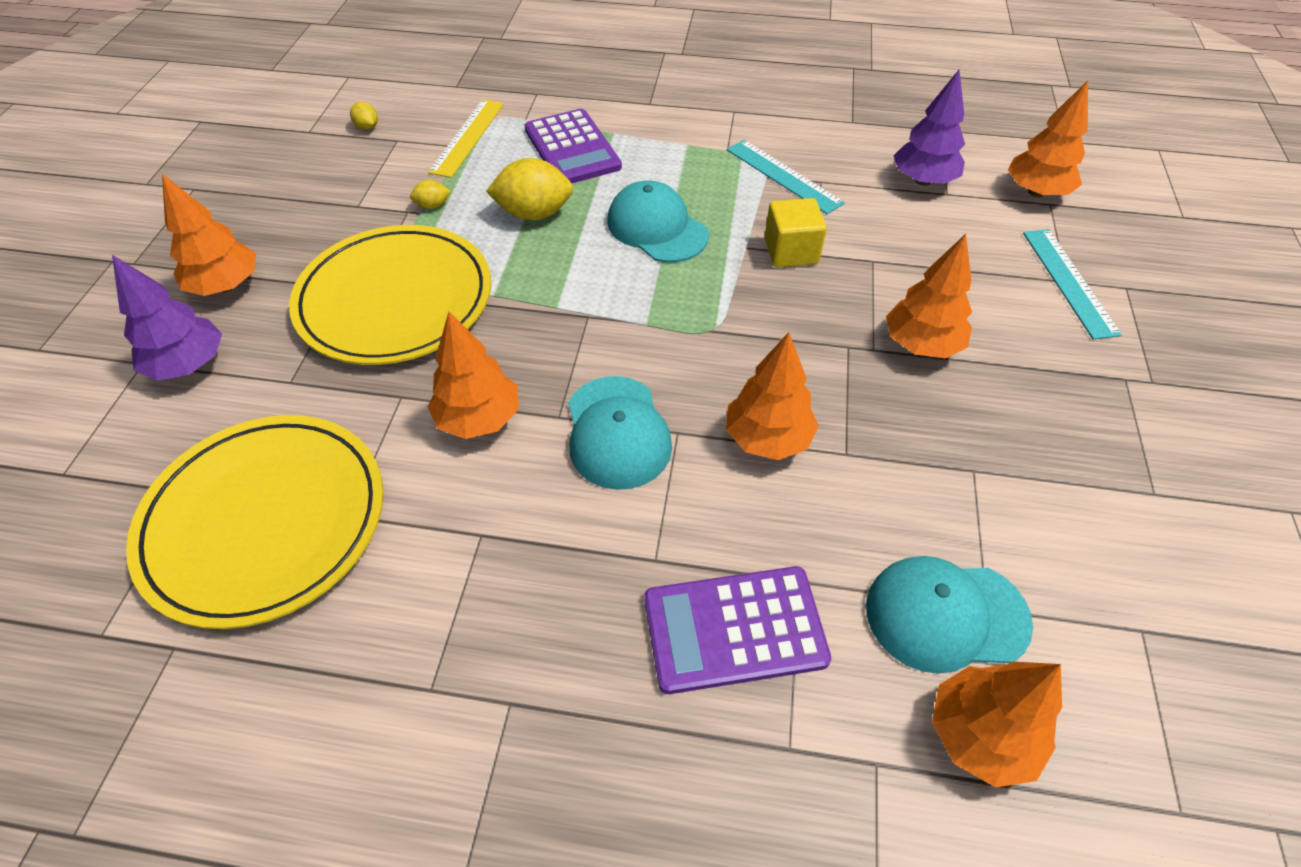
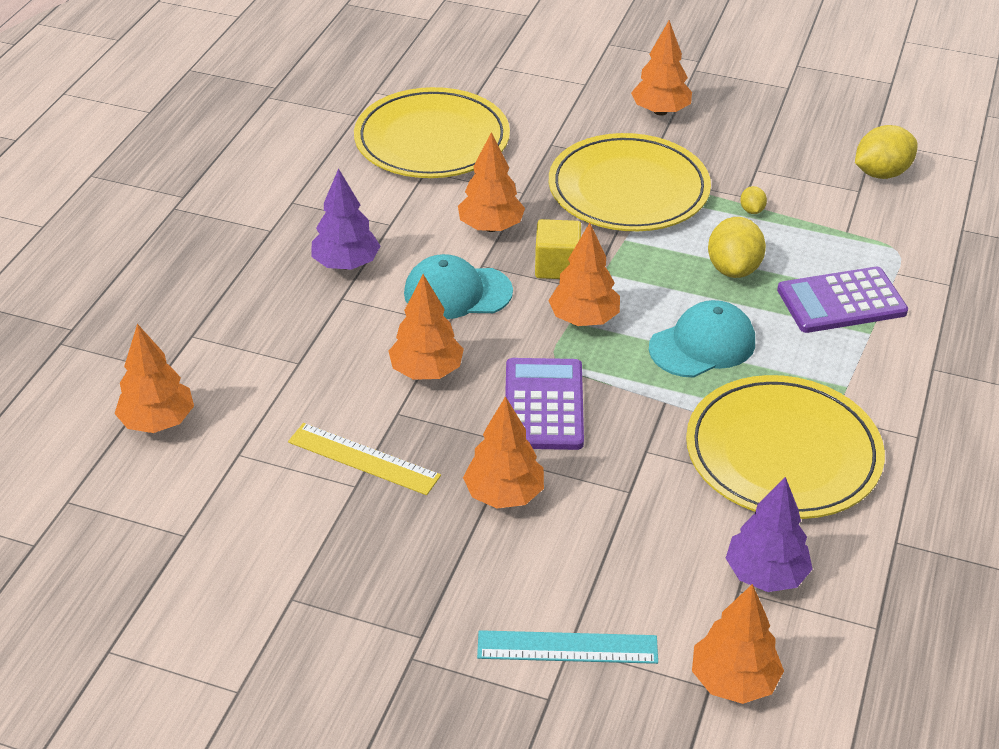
camera: 100 degrees right, 10 degrees down
purple tree [112,255,222,381] -> purple tree moved to [311,168,380,270]
yellow lemon [350,102,378,130] -> yellow lemon [855,125,917,179], size x2.08
yellow ruler [428,99,504,178] -> yellow ruler moved to [288,423,441,495]
purple calculator [644,566,831,694] -> purple calculator moved to [505,358,584,450]
turquoise ruler [727,140,845,214] -> yellow plate [686,375,885,519]
yellow cube [765,198,827,267] -> yellow cube moved to [535,219,581,279]
turquoise cap [866,556,1033,674] -> none
none -> orange tree [548,223,620,326]

